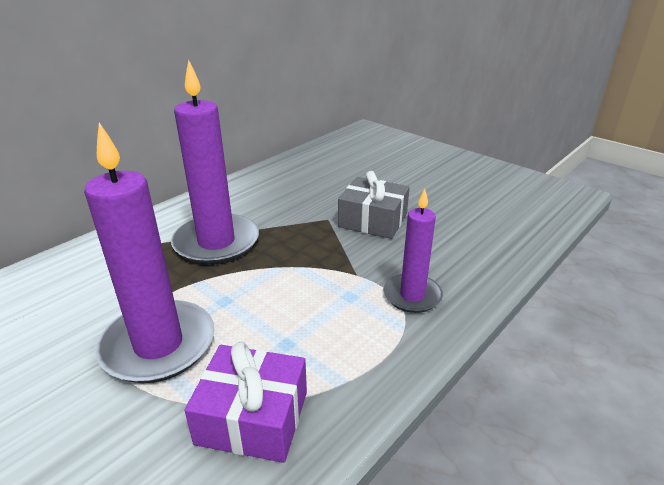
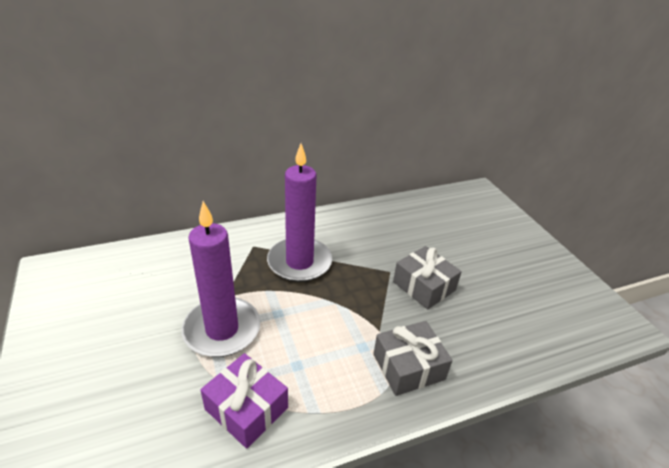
camera: 25 degrees right, 5 degrees up
purple candle [383,189,443,313] -> grey gift [374,321,453,396]

